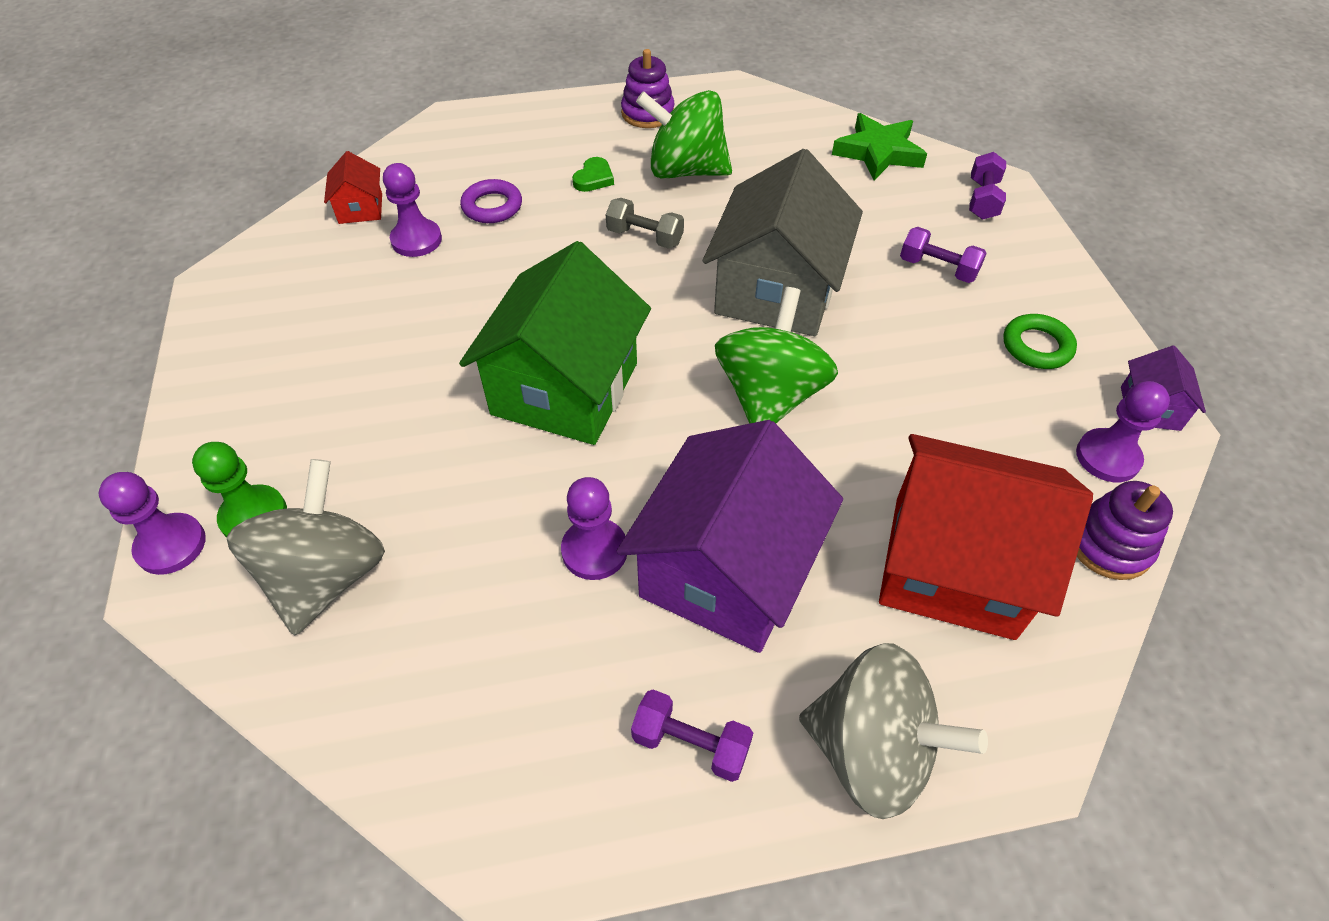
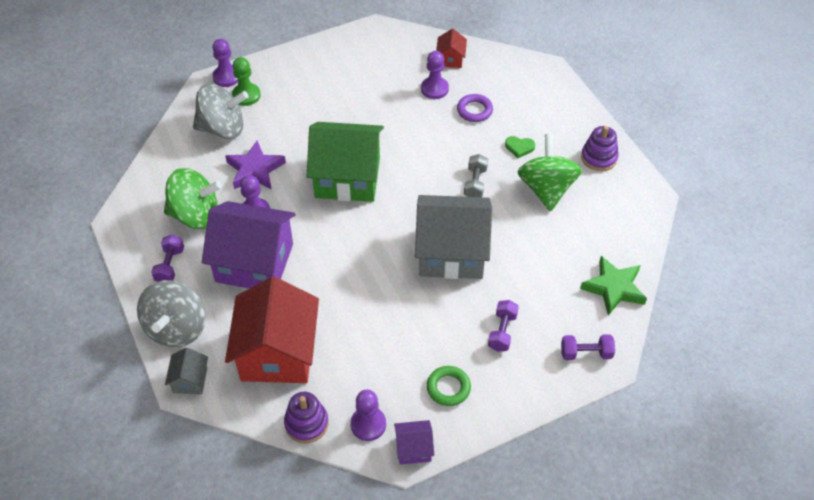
camera: 75 degrees right, 0 degrees up
red house [324,151,382,224] -> red house turned 60 degrees counterclockwise [436,29,467,68]
green spinning top [715,287,838,424] -> green spinning top moved to [164,168,222,229]
none -> grey house [165,348,208,395]
none -> purple star [225,141,286,190]

